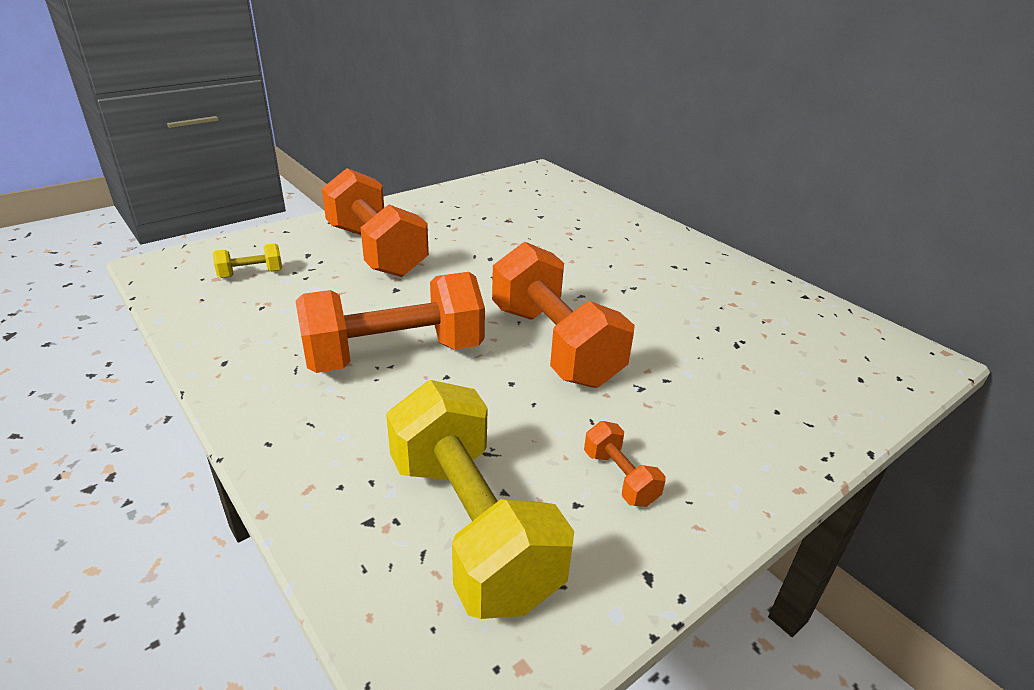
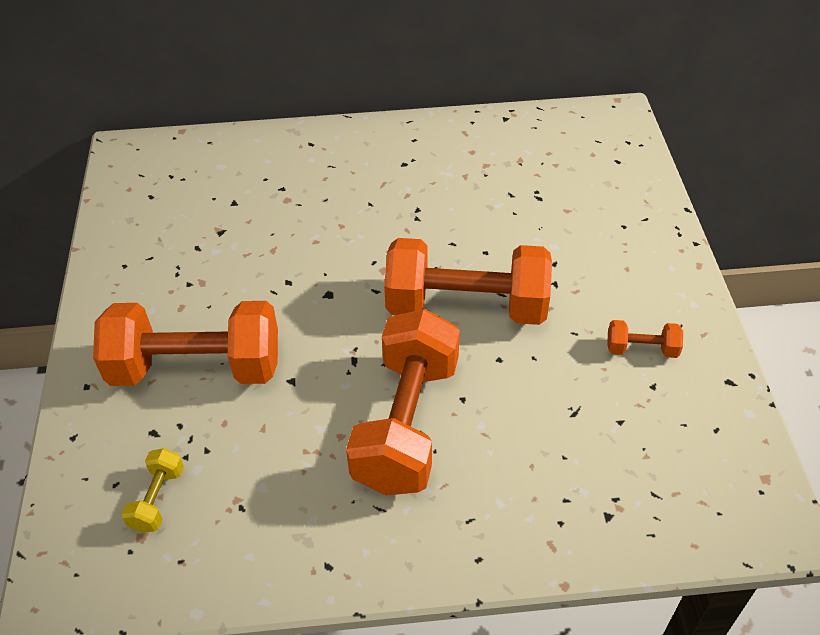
camera: 55 degrees left, 15 degrees up
yellow dumbbell [386,380,574,619] -> none

